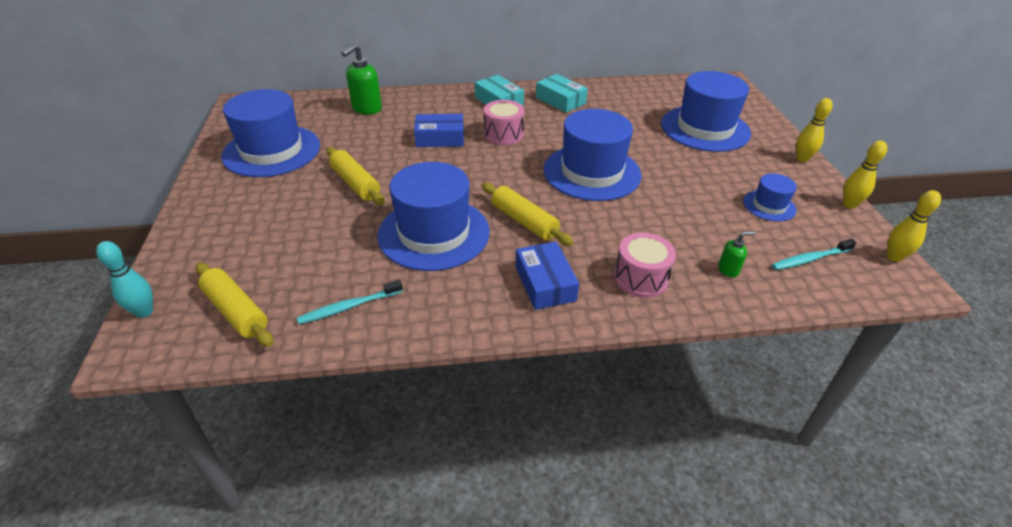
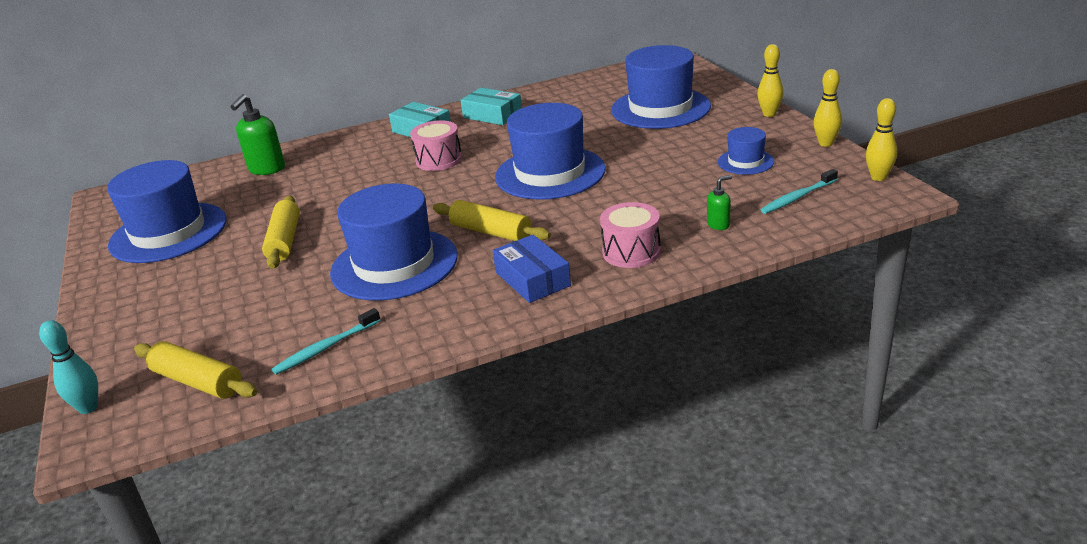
camera: 10 degrees left, 10 degrees down
yellow rolling pin [327,147,385,205] -> yellow rolling pin turned 45 degrees clockwise [262,196,300,269]
blue box [414,114,464,147] -> none

